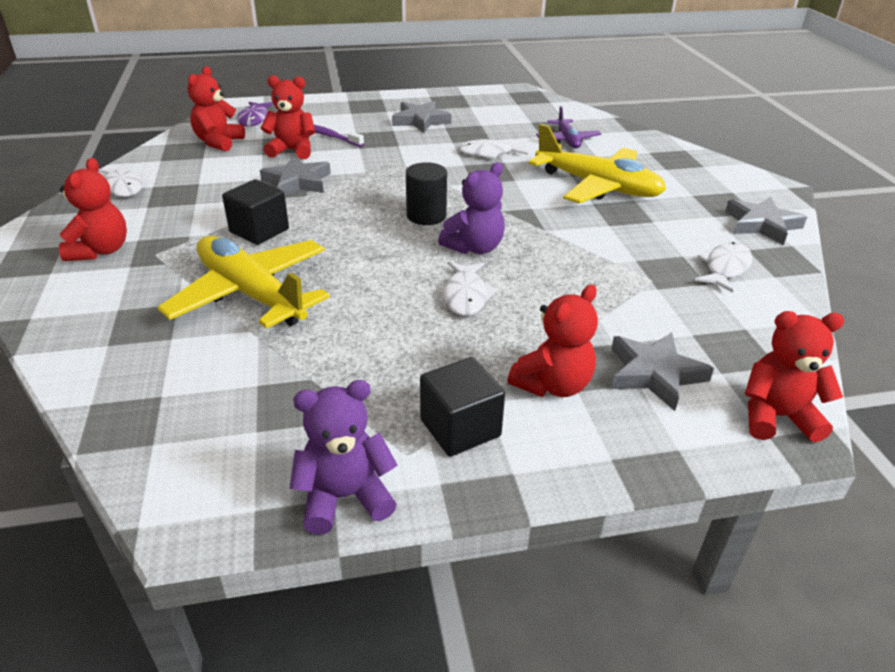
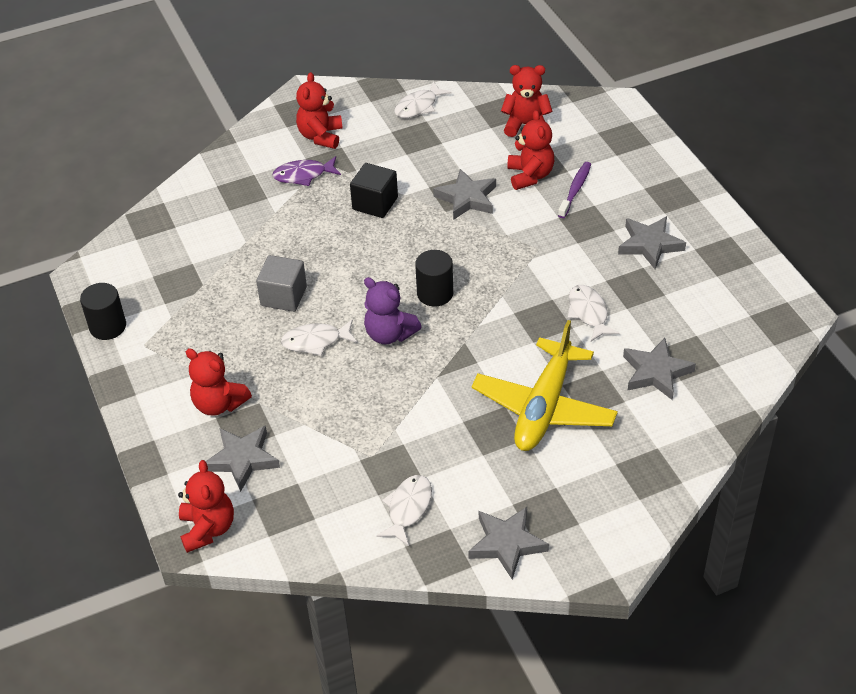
camera: 80 degrees right, 10 degrees up
red teddy bear [59,158,127,261] -> red teddy bear turned 105 degrees clockwise [296,72,343,149]
yellow plane [157,236,330,329] -> none
purple fish [237,102,273,127] -> purple fish moved to [272,156,341,186]
purple teddy bear [289,380,397,535] -> black cylinder [80,283,126,340]
black cube [420,357,505,457] -> none
purple plane [536,106,601,148] -> grey star [623,338,696,400]
white fish [695,242,752,293] -> white fish turned 90 degrees counterclockwise [377,475,432,546]
none -> grey cube [256,255,307,312]

